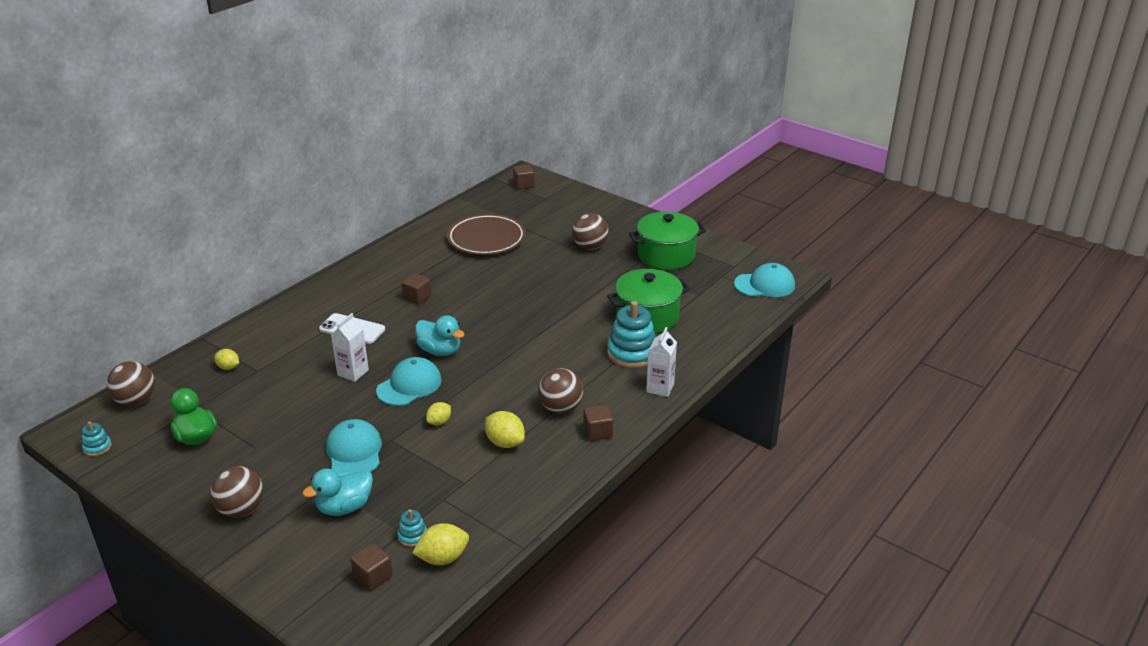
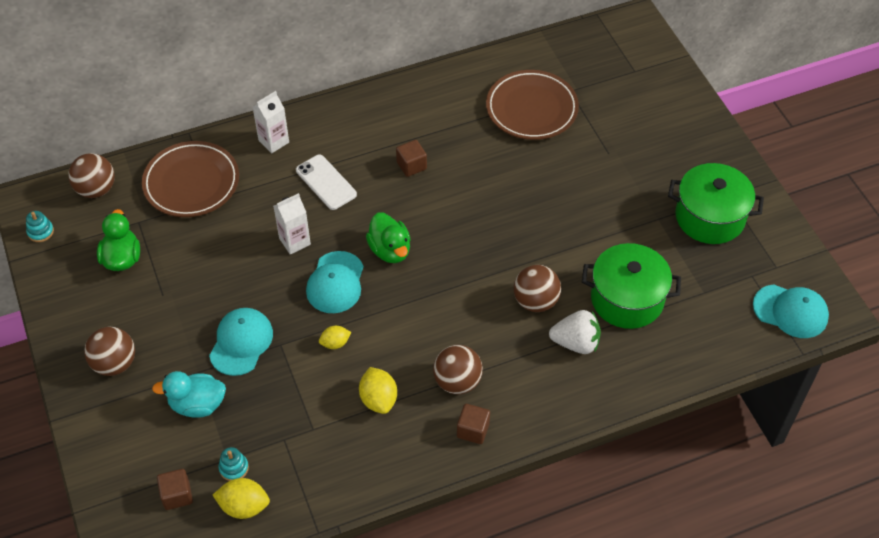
camera: 30 degrees right, 20 degrees up
yellow lemon [214,349,239,370] -> brown plate [142,141,239,217]
turquoise cap [376,357,442,406] -> turquoise cap turned 120 degrees clockwise [306,251,364,313]
turquoise duck [415,315,465,356] -> green duck [366,212,411,263]
brown cube [513,165,535,189] -> none
brown ball [572,213,609,250] -> brown ball moved to [514,265,561,312]
turquoise stacking toy [607,301,656,368] -> white strawberry [549,310,601,354]
white carton [646,327,677,397] -> white carton moved to [253,91,289,153]

